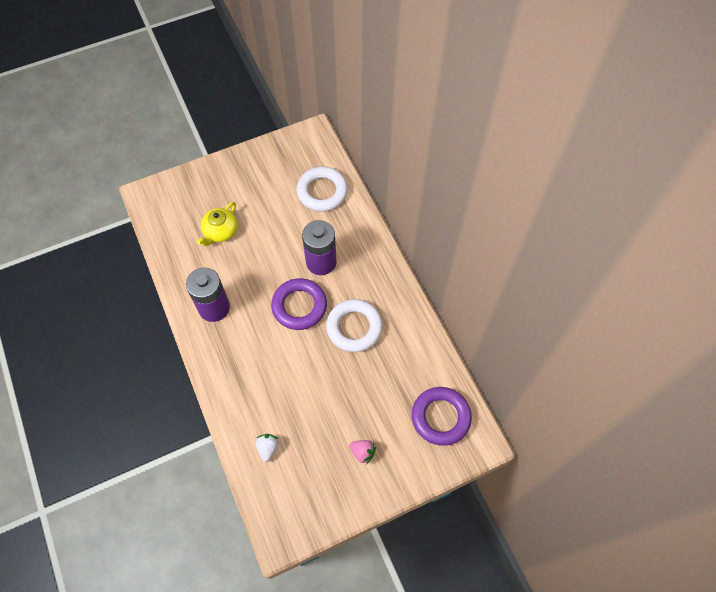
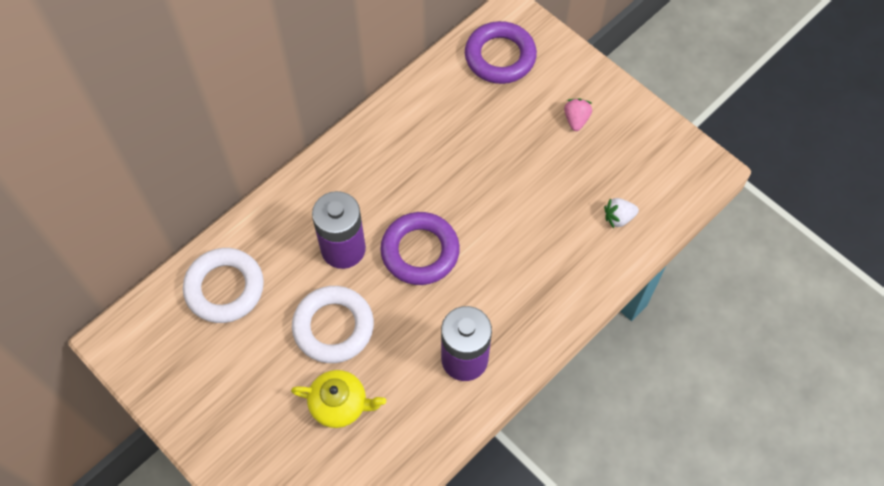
camera: 110 degrees left, 0 degrees up
white ring [326,299,383,352] -> white ring moved to [292,286,374,363]

